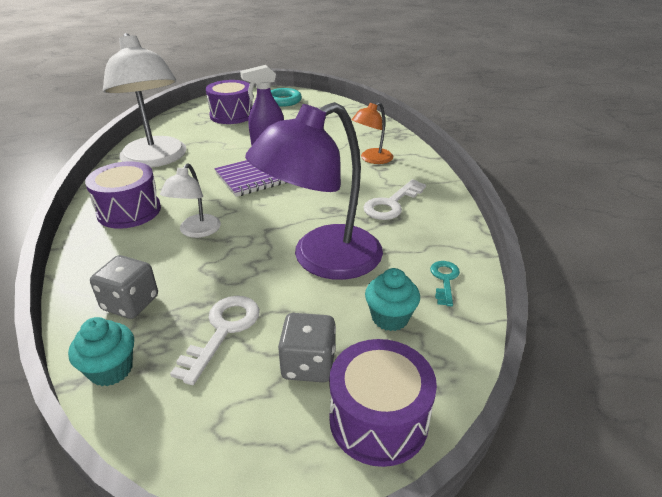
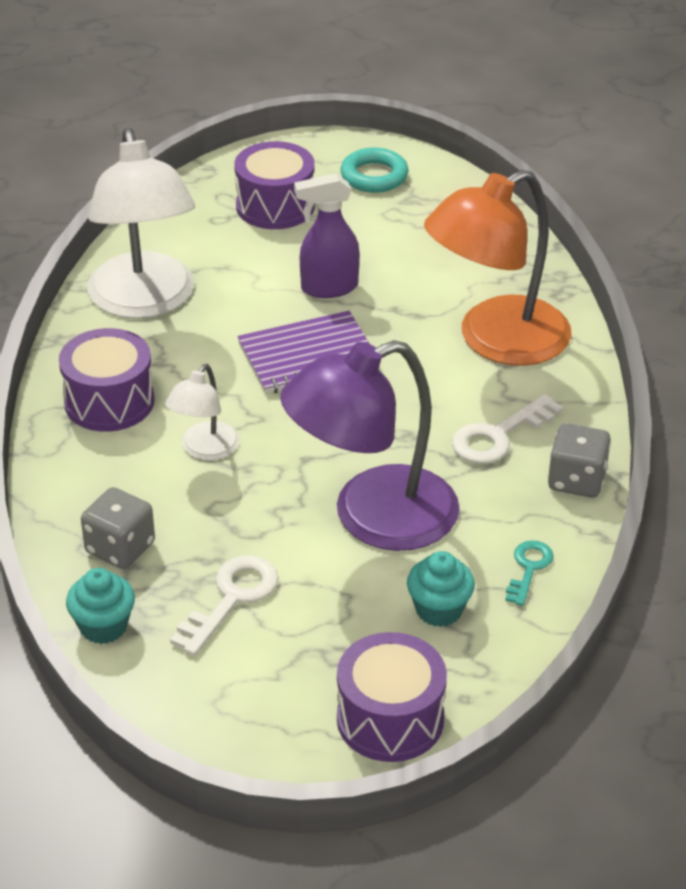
camera: 10 degrees right, 5 degrees up
grey dice [278,313,336,382] -> grey dice moved to [548,423,611,498]
orange lamp [352,102,393,164] -> orange lamp [424,170,571,366], size x2.03

